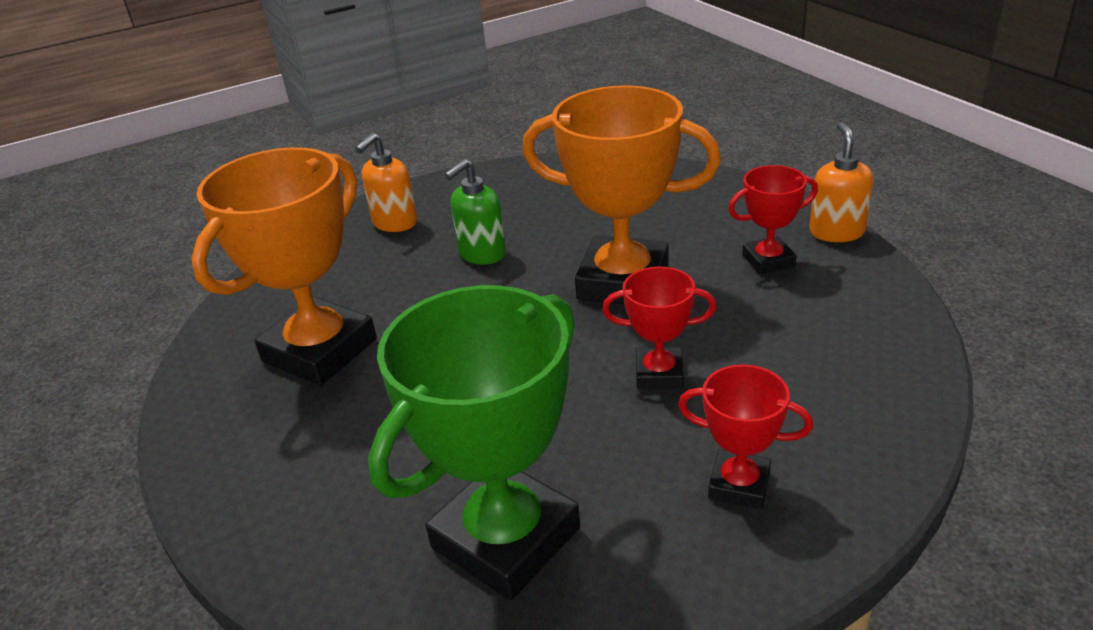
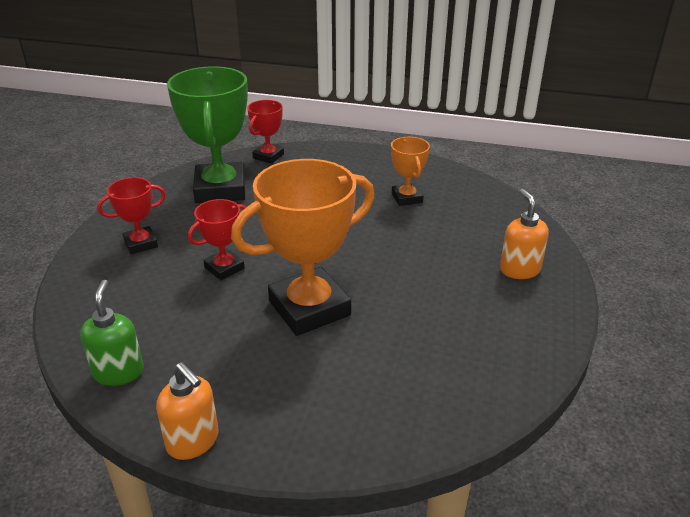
camera: 130 degrees right, 0 degrees up
orange trophy [191,147,377,386] -> orange trophy [391,137,430,206], size x0.51
green soap dispenser [444,159,506,265] -> green soap dispenser moved to [80,280,144,386]
red trophy [728,165,818,275] -> red trophy moved to [247,100,284,164]

